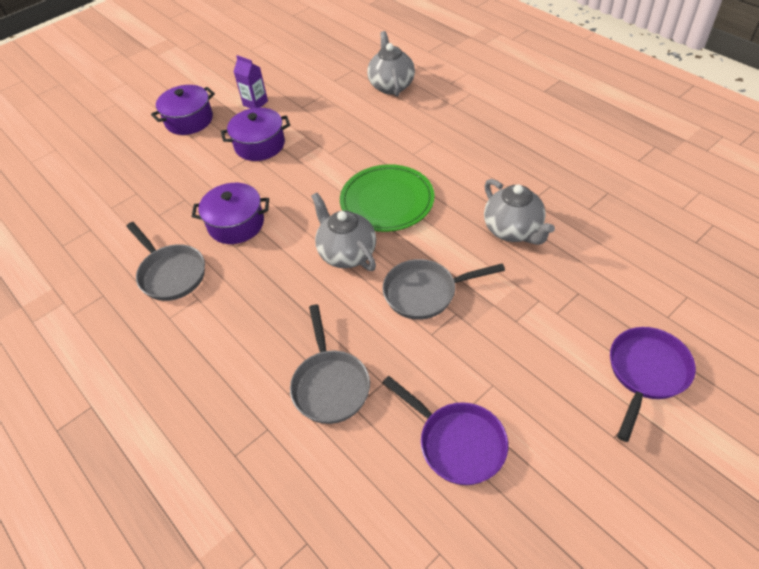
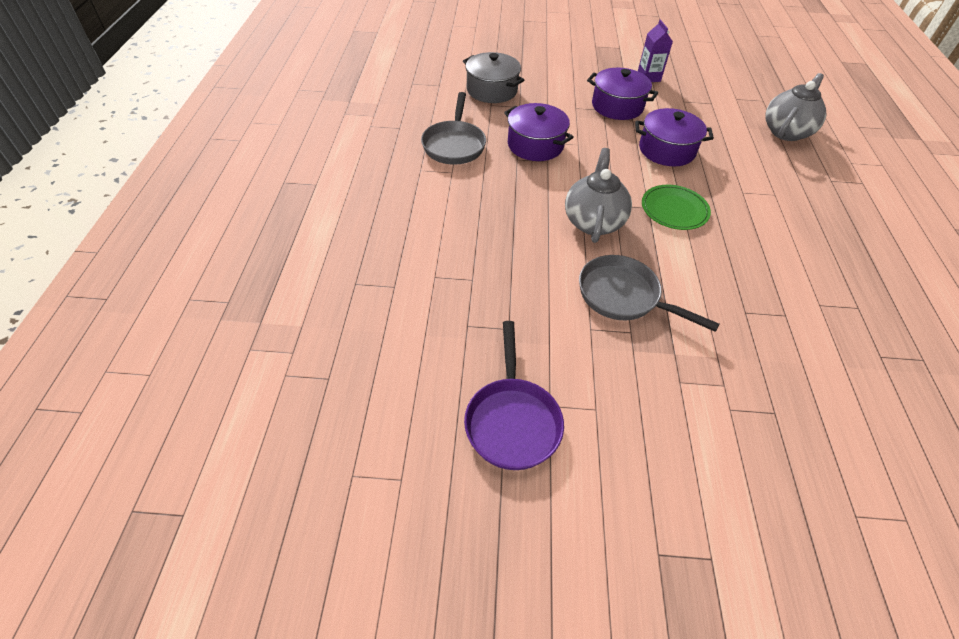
camera: 40 degrees right, 0 degrees up
purple pot [151,85,215,135] -> purple pot moved to [635,108,714,166]
grey pan [290,304,370,424] -> none
green plate [340,164,435,232] -> green plate [642,185,711,230], size x0.64
grey teapot [484,179,555,245] -> none
purple pan [610,327,696,442] -> none
none -> grey pot [463,52,524,103]

